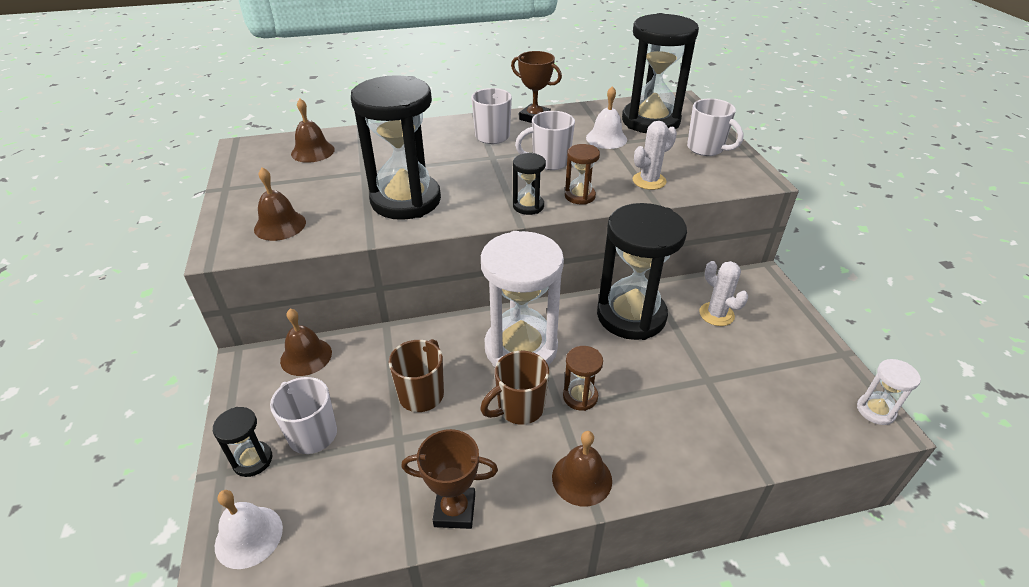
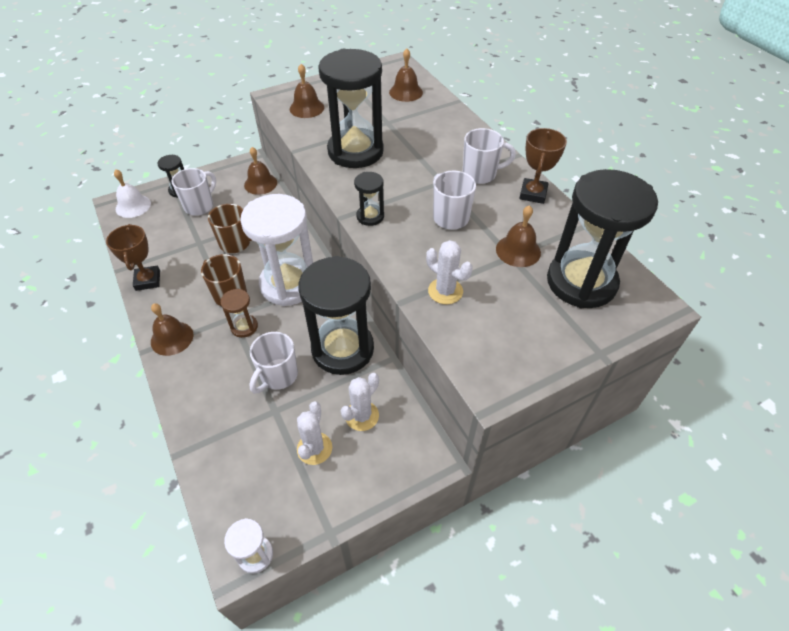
camera: 75 degrees right, 10 degrees up
brown hourglass [565,144,600,205] -> none
white bell [586,86,627,149] -> brown bell [496,205,541,267]
white mug [687,99,743,156] -> white mug moved to [249,332,298,394]
none -> white cactus [297,401,332,465]

